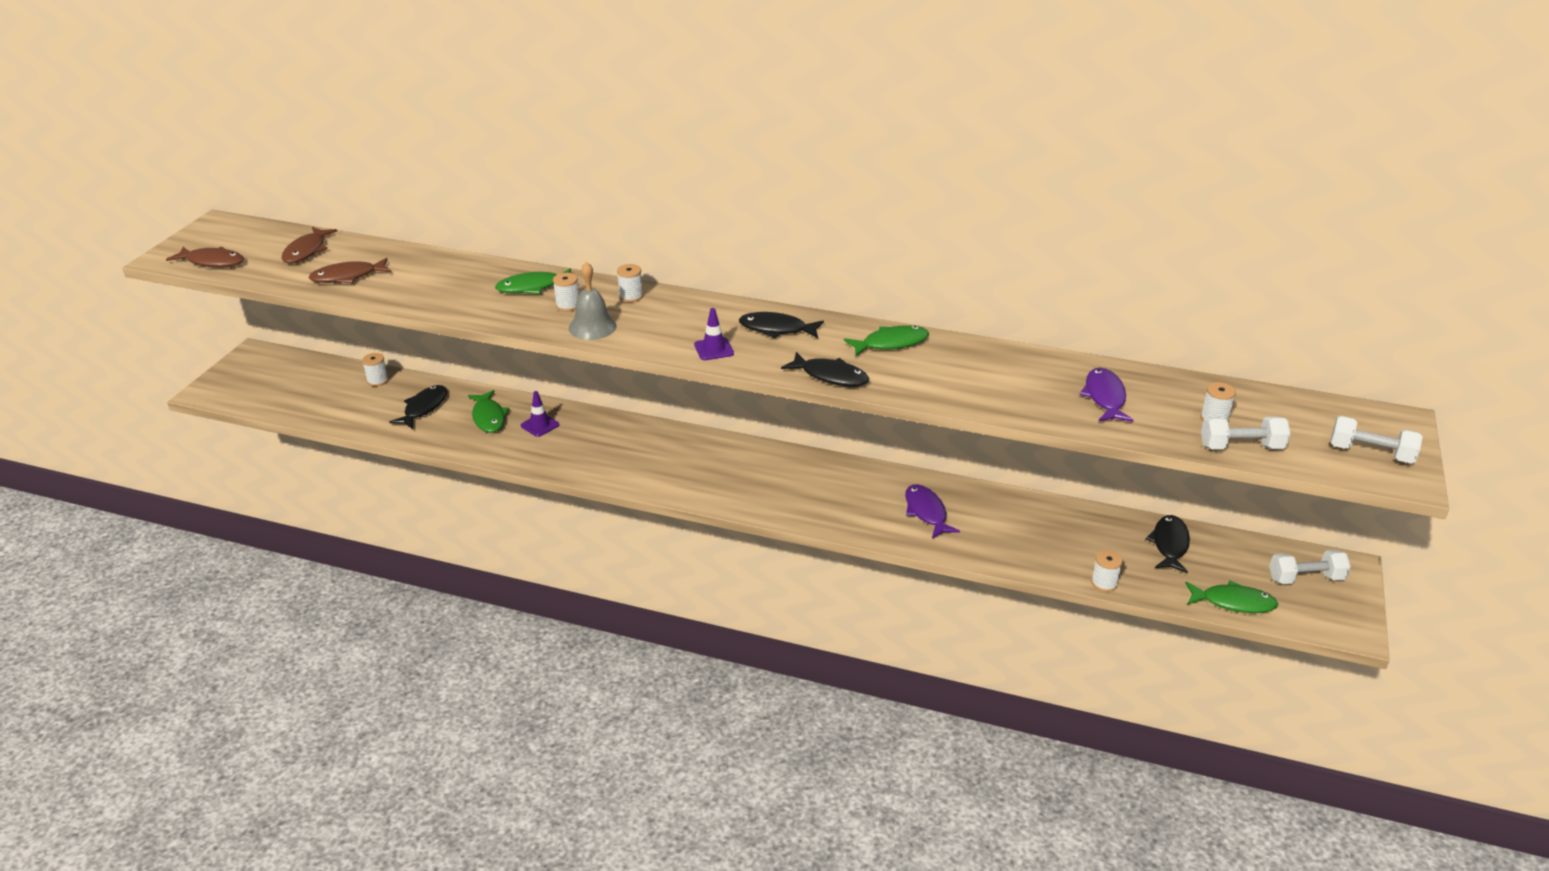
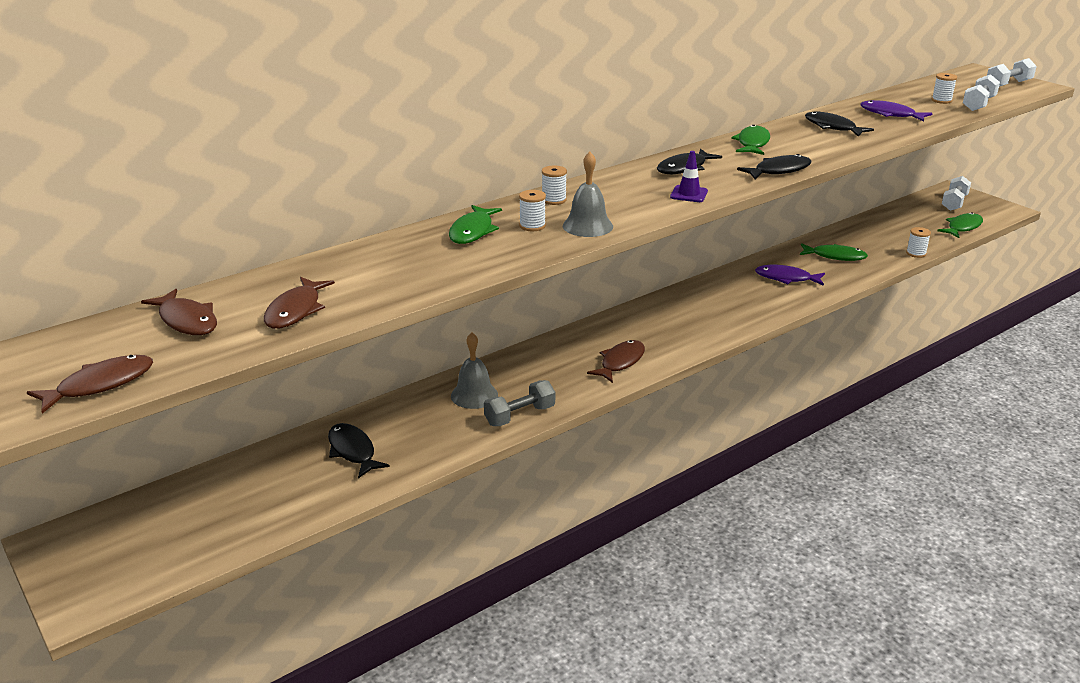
camera: 55 degrees left, 5 degrees down
white spool [362,353,388,387] -> none
green fish [468,390,509,433] -> green fish moved to [800,243,868,261]
purple traffic cone [521,391,559,437] -> grey bell [451,333,498,409]
black fish [1146,515,1190,573] -> black fish moved to [805,112,874,137]
none -> grey dumbbell [484,380,555,426]
none -> brown fish [587,340,645,383]

